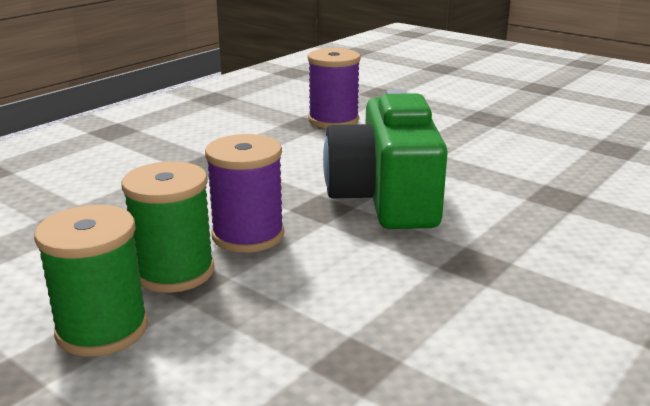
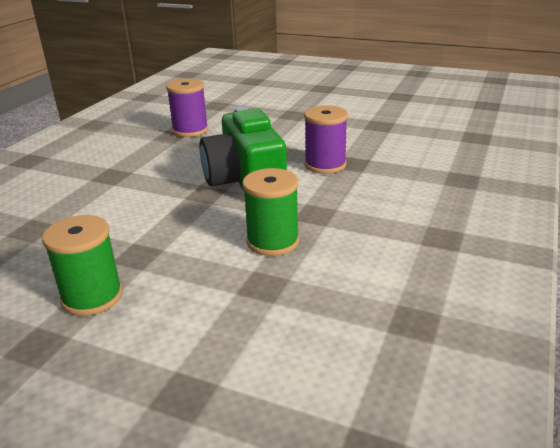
camera: 15 degrees left, 5 degrees up
green spool [121,161,215,293] -> green spool moved to [242,168,299,256]
purple spool [205,134,284,253] -> purple spool moved to [304,105,348,174]

